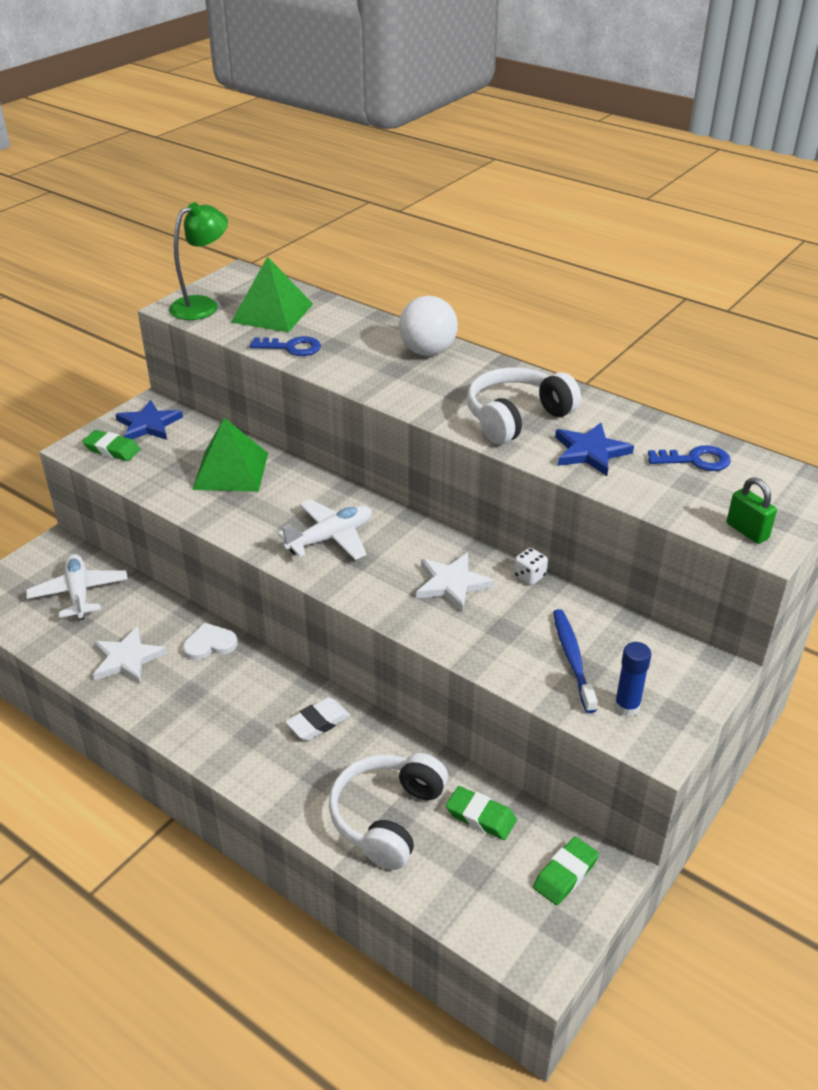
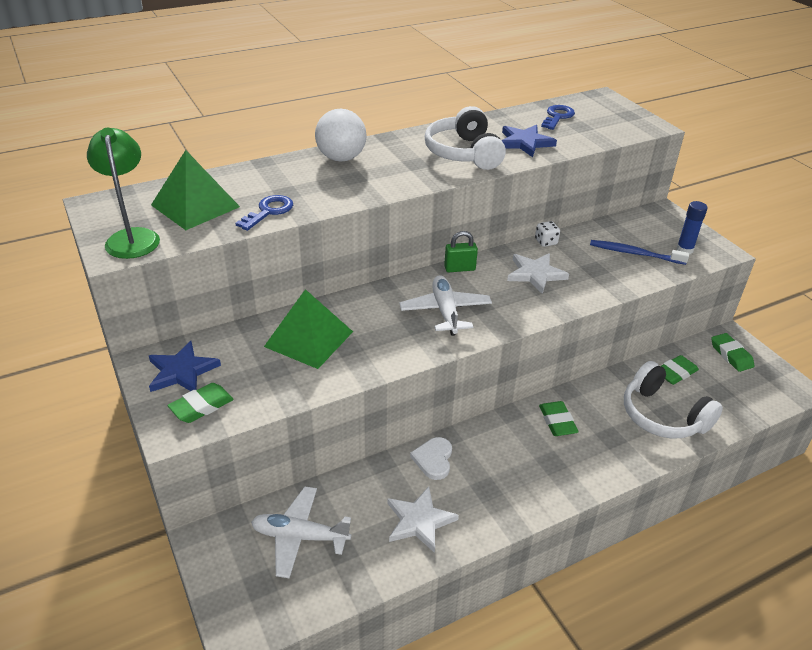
camera: 65 degrees left, 0 degrees up
white eraser [285,697,350,741] -> green eraser [539,401,578,436]
green padlock [727,477,777,544] -> green padlock moved to [444,231,478,272]

